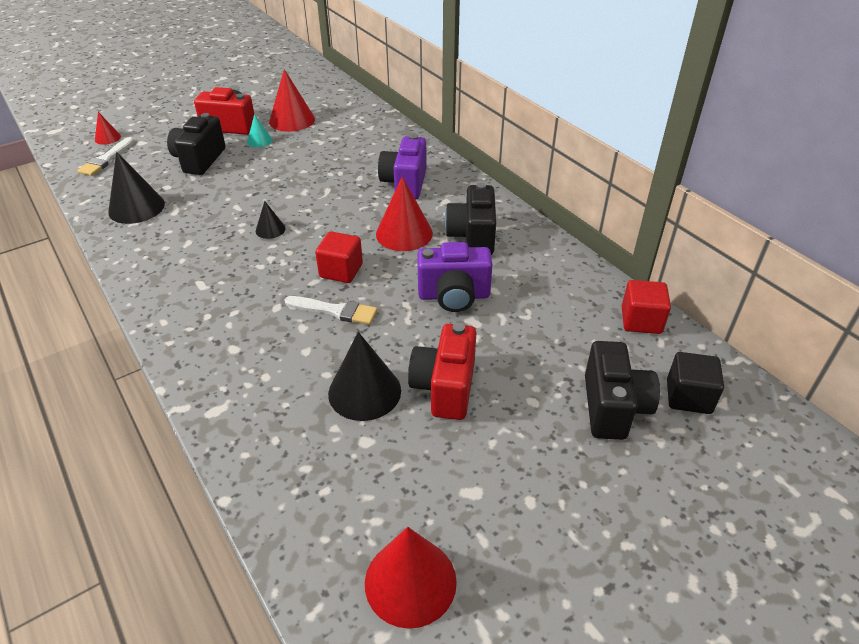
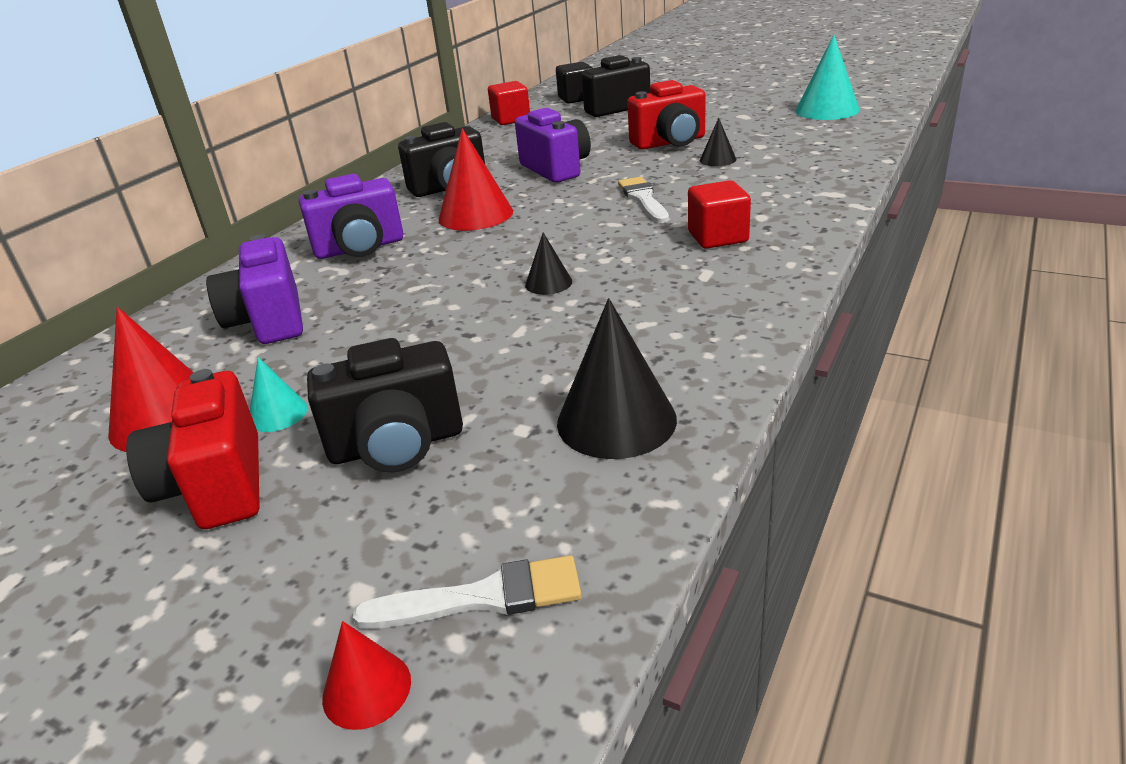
camera: 115 degrees left, 10 degrees down
red cube [315,231,363,283] -> red cube moved to [688,180,751,249]
black cone [328,332,401,421] -> black cone [700,118,737,166], size x0.53
red cone [365,527,457,629] -> turquoise cone [795,35,860,120]
none -> purple camera [206,234,303,344]

